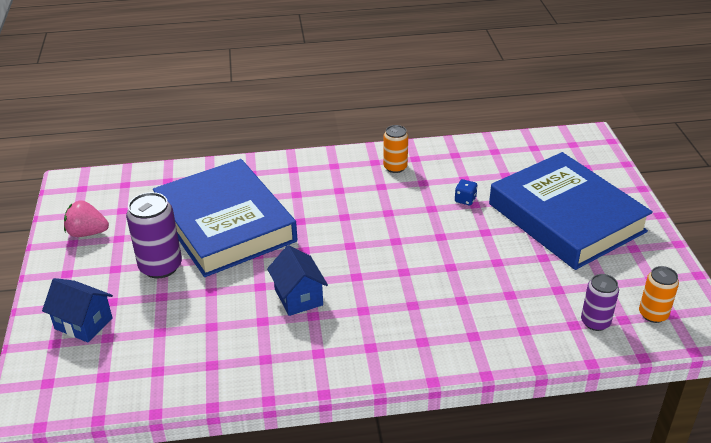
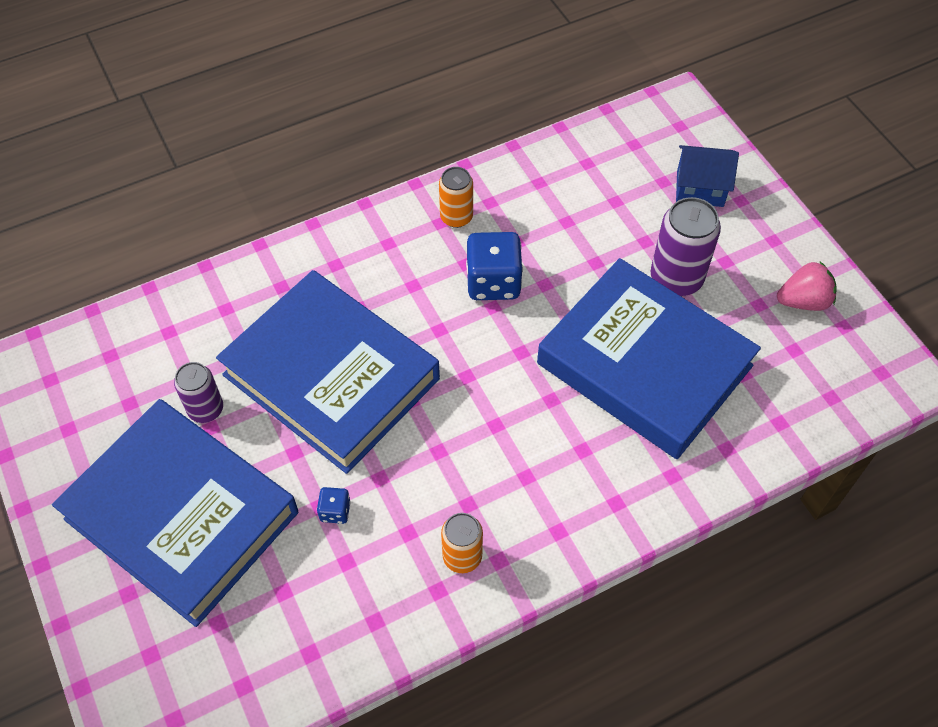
camera: 160 degrees right, 20 degrees up
blue house [267,245,328,316] -> blue dice [466,232,523,300]
purple can [581,274,619,331] -> purple can moved to [174,362,223,423]
orange can [639,266,679,323] -> orange can moved to [439,167,473,228]
none -> blue book [216,270,440,474]

